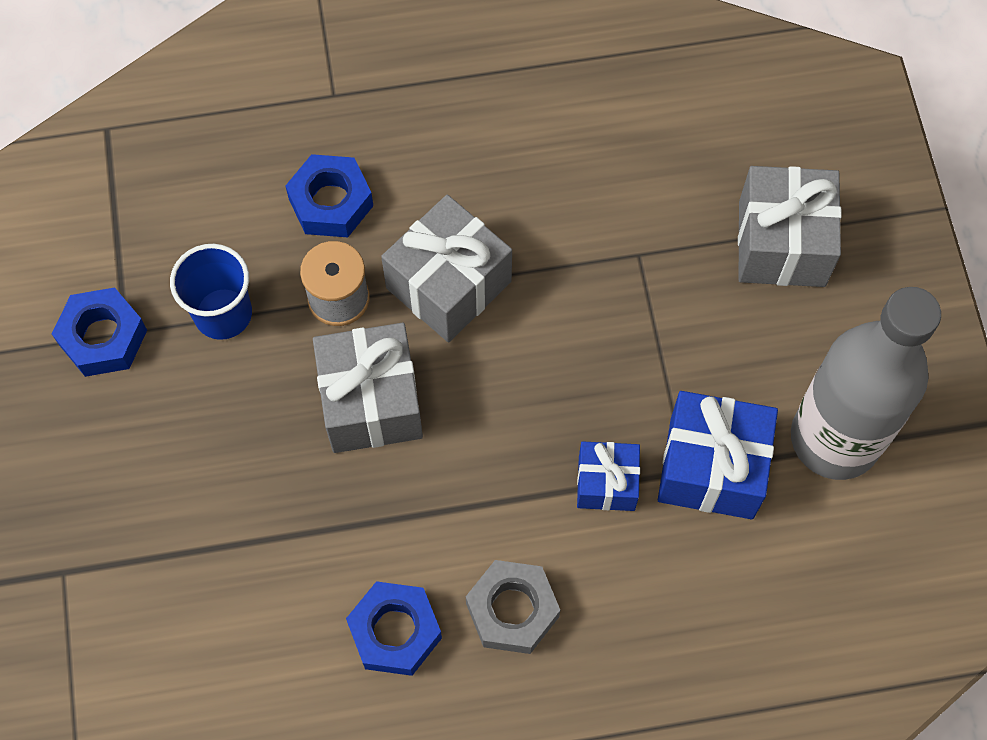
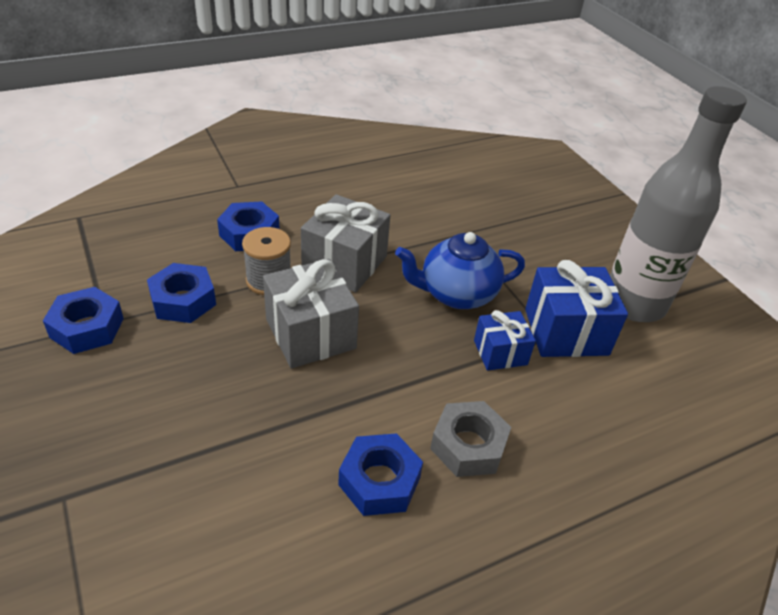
camera: 20 degrees left, 25 degrees down
blue cup [170,244,252,340] -> blue nut [147,263,216,323]
grey gift [738,166,842,287] -> none
none -> blue teapot [395,232,525,309]

